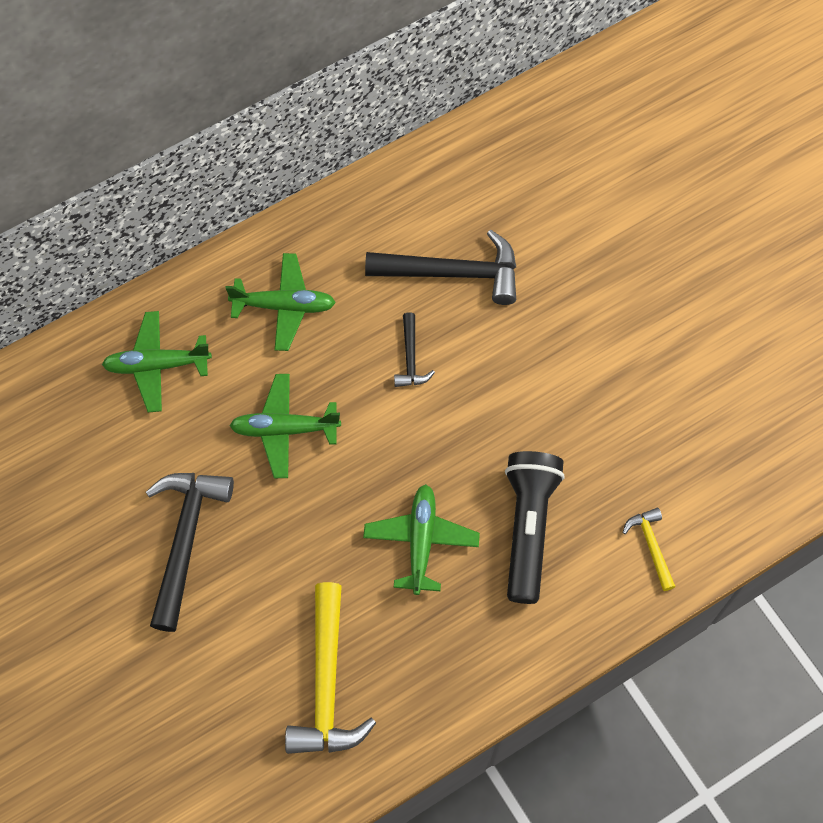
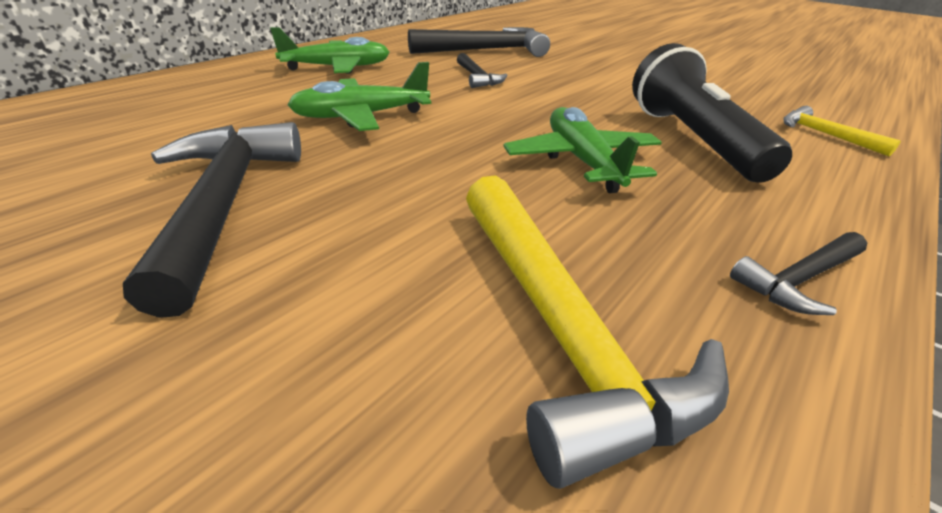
camera: 20 degrees left, 30 degrees down
green plane [102,311,212,412] -> none
none -> black hammer [730,232,867,315]

